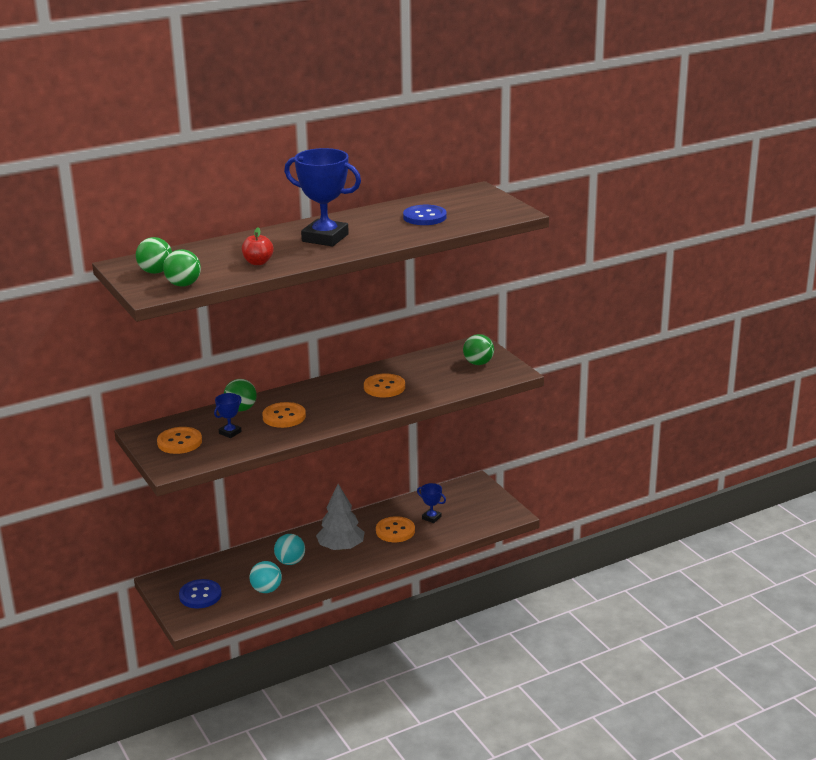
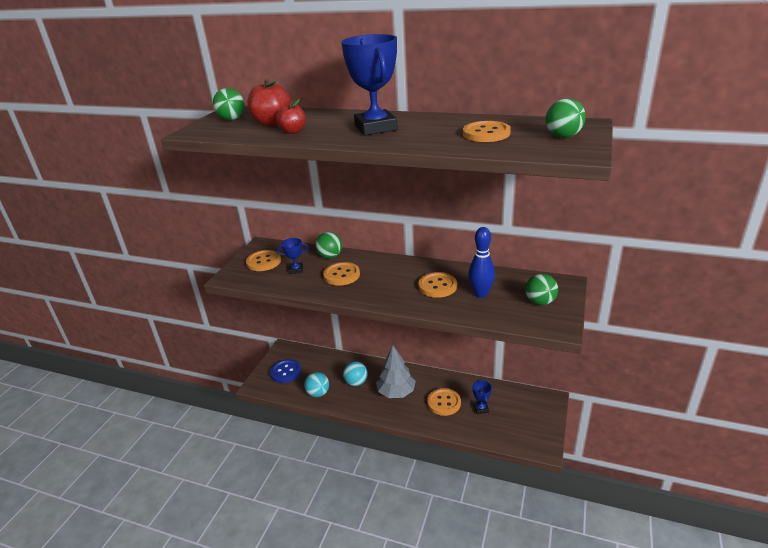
camera: 50 degrees right, 5 degrees up
green ball [163,249,201,287] -> green ball moved to [546,98,586,138]
blue button [403,205,447,225] -> orange button [463,121,511,142]
none -> red apple [247,79,291,126]
none -> blue bowling pin [468,227,495,298]

